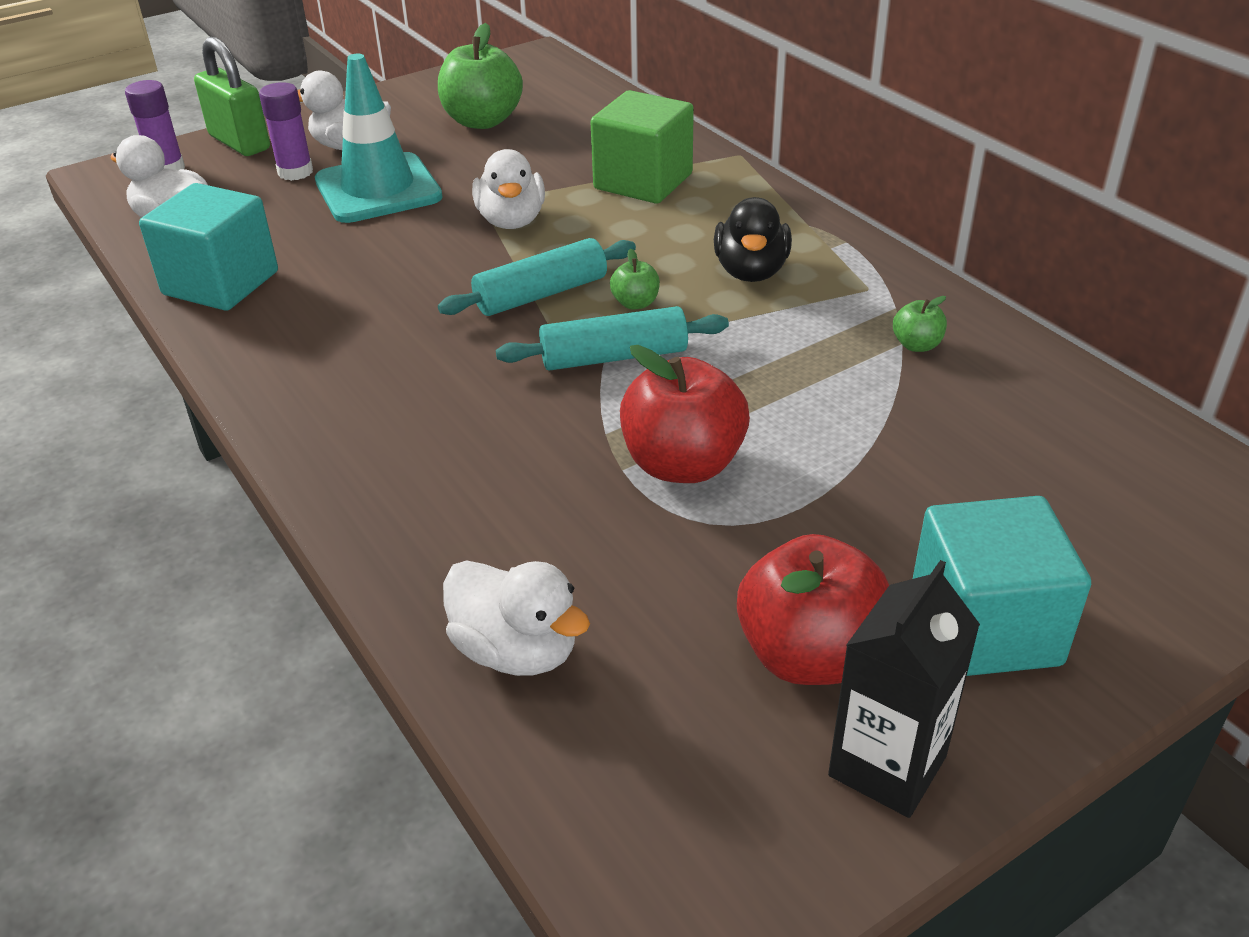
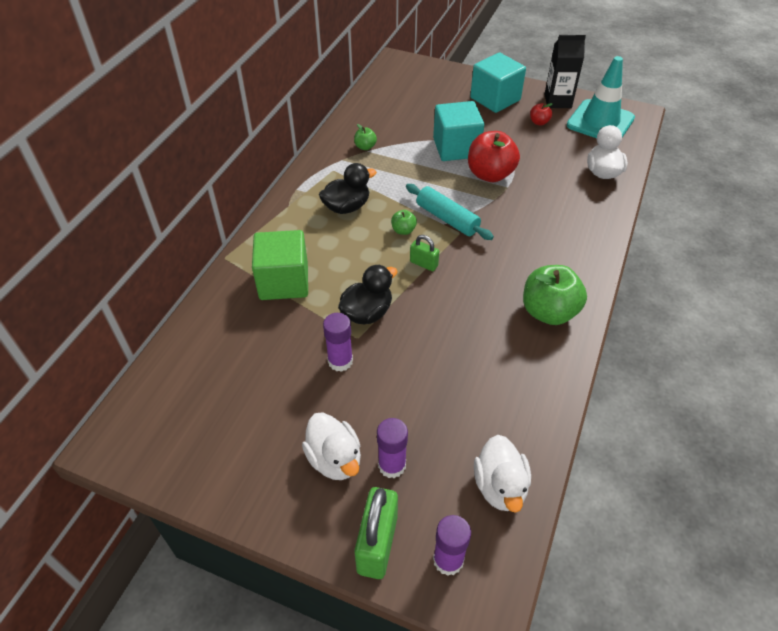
camera: 125 degrees left, 10 degrees up
turquoise cube [139,183,278,311] -> turquoise cube moved to [433,101,484,161]
turquoise traffic cone [315,53,442,223] -> turquoise traffic cone moved to [567,56,635,138]
green apple [438,23,523,129] -> green apple moved to [523,265,587,325]
turquoise rolling pin [438,238,636,316] -> green padlock [410,235,439,271]
white duck [472,149,545,229] -> black duck [338,265,398,324]
red apple [737,534,889,685] -> red apple [530,103,553,126], size x0.47
none -> purple glue stick [323,313,353,372]

